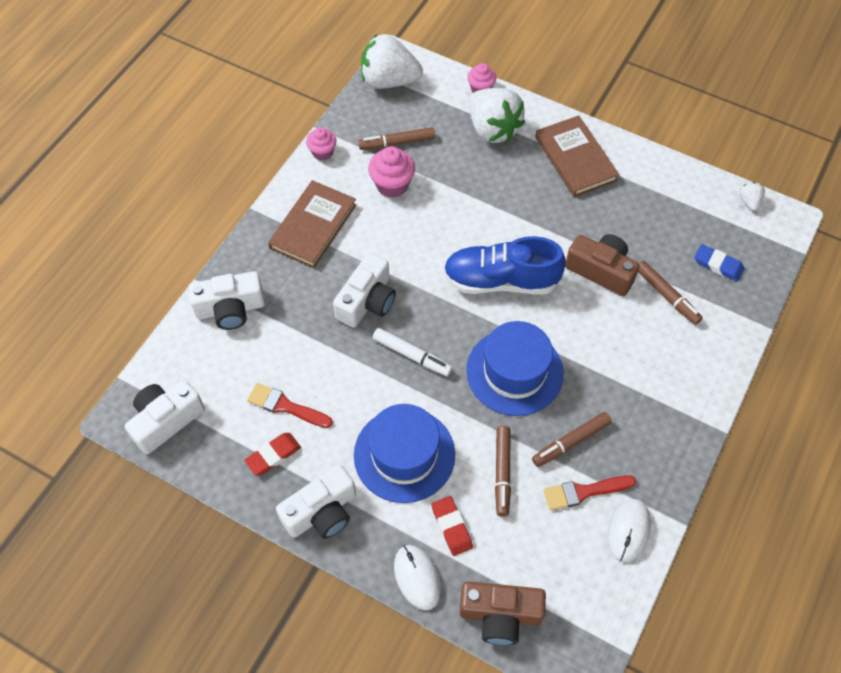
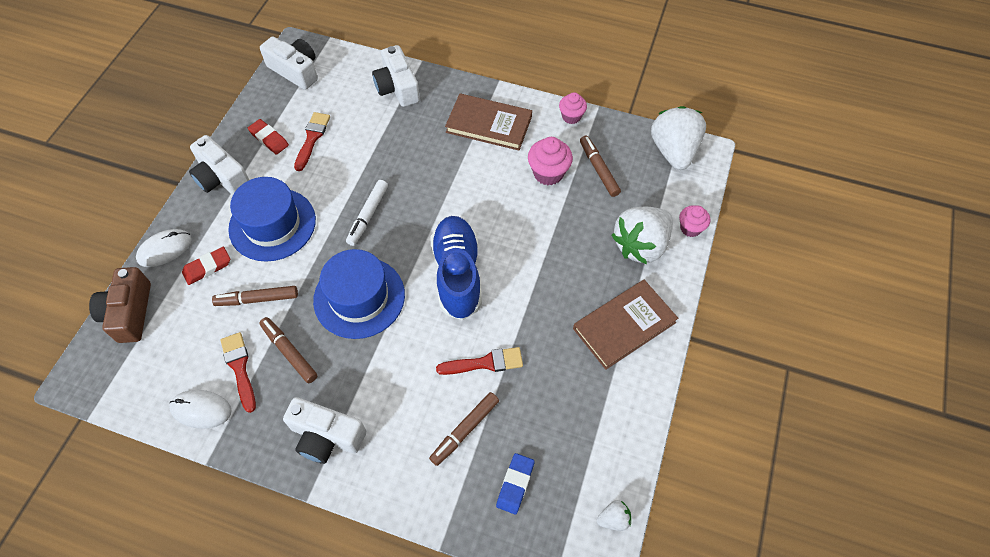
camera: 80 degrees right, 0 degrees up
white camera [333,253,396,328] -> white camera moved to [283,397,366,464]
brown camera [565,234,640,296] -> red brush [436,347,523,375]

